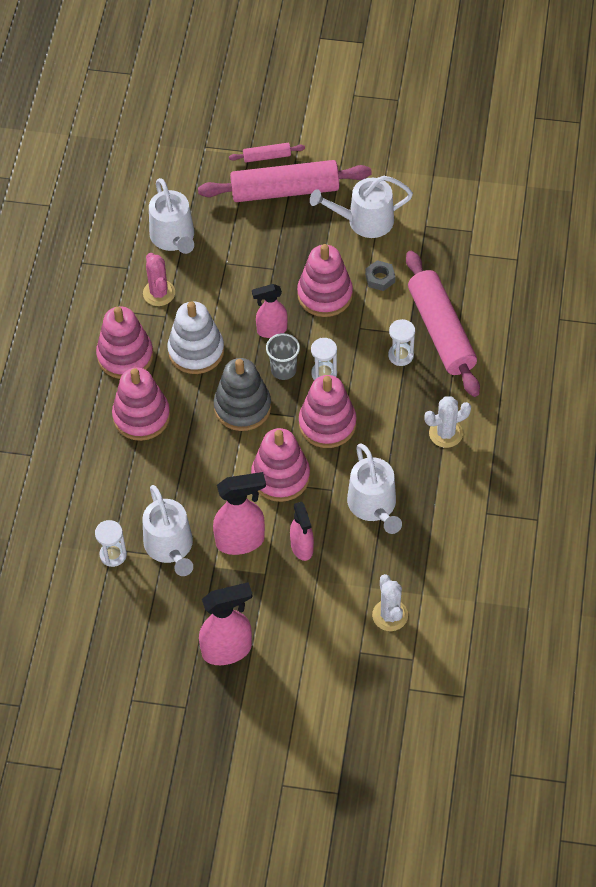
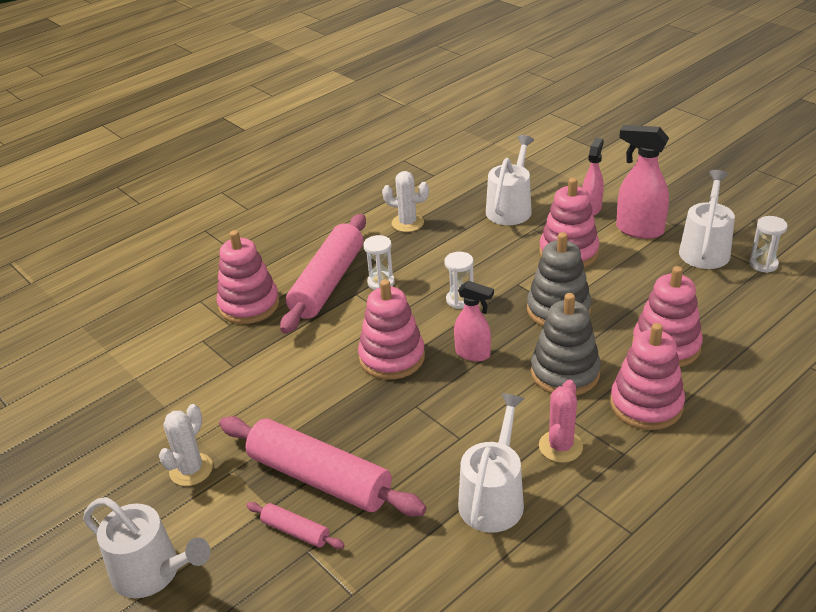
camera: 140 degrees left, 20 degrees down
white stacking toy [167,301,224,374] -> grey stacking toy [531,293,601,395]
pink spray bottle [199,582,253,665] -> none
grey cup [266,333,300,380] -> none
pink stacking toy [299,375,356,448] -> pink stacking toy moved to [216,230,279,324]
white watering can [310,176,413,238] -> white watering can moved to [83,497,210,598]
grey nut [365,260,395,291] -> none
white cactus [372,574,408,631] -> white cactus moved to [159,404,213,486]

